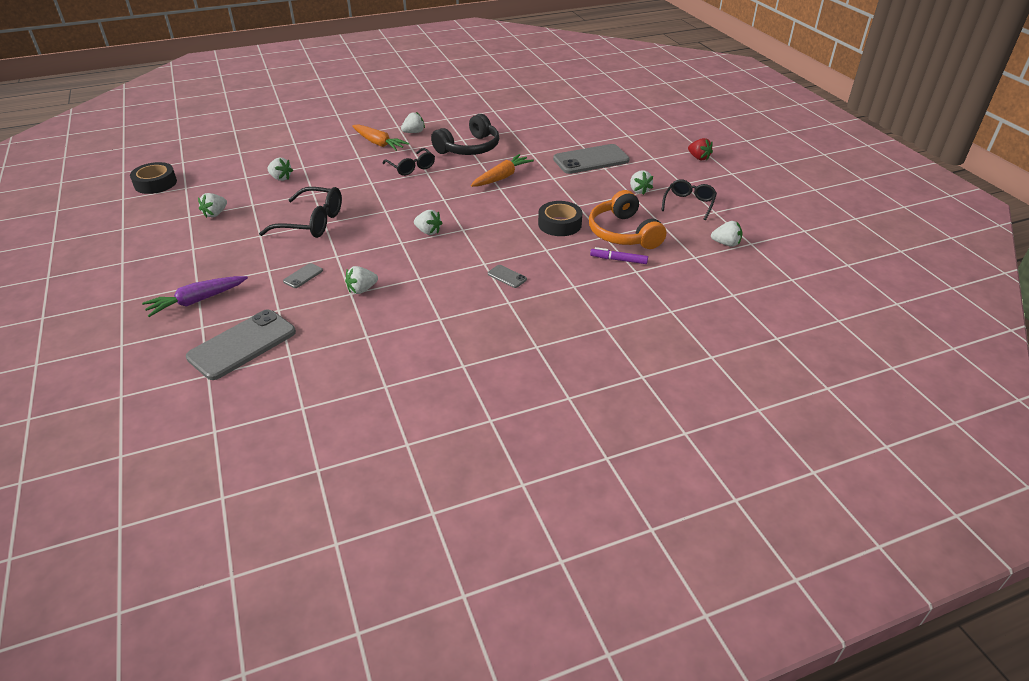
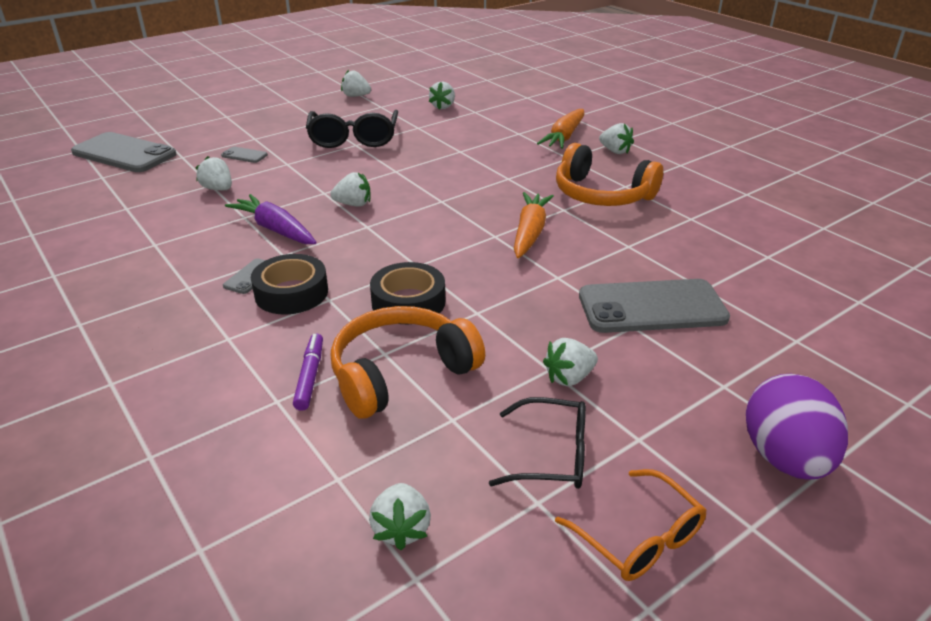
camera: 75 degrees right, 5 degrees down
black tape [130,162,177,194] -> black tape moved to [251,254,328,315]
purple carrot [142,276,248,317] -> purple carrot moved to [225,194,316,244]
black glasses [382,148,435,176] -> none
white strawberry [414,210,442,235] -> white strawberry turned 105 degrees counterclockwise [330,172,371,207]
black headphones [431,114,499,155] -> orange headphones [556,143,663,206]
orange carrot [471,154,534,187] -> orange carrot turned 105 degrees counterclockwise [514,192,554,258]
grey phone [553,144,630,174] -> grey phone turned 60 degrees counterclockwise [579,279,730,333]
red strawberry [688,138,713,161] -> purple egg [746,374,848,479]
none -> orange glasses [555,469,707,581]

